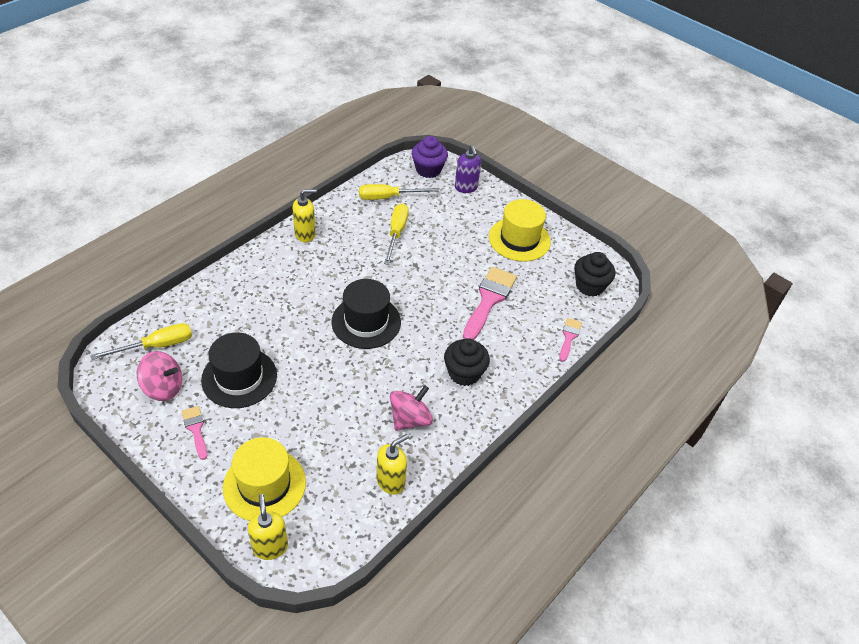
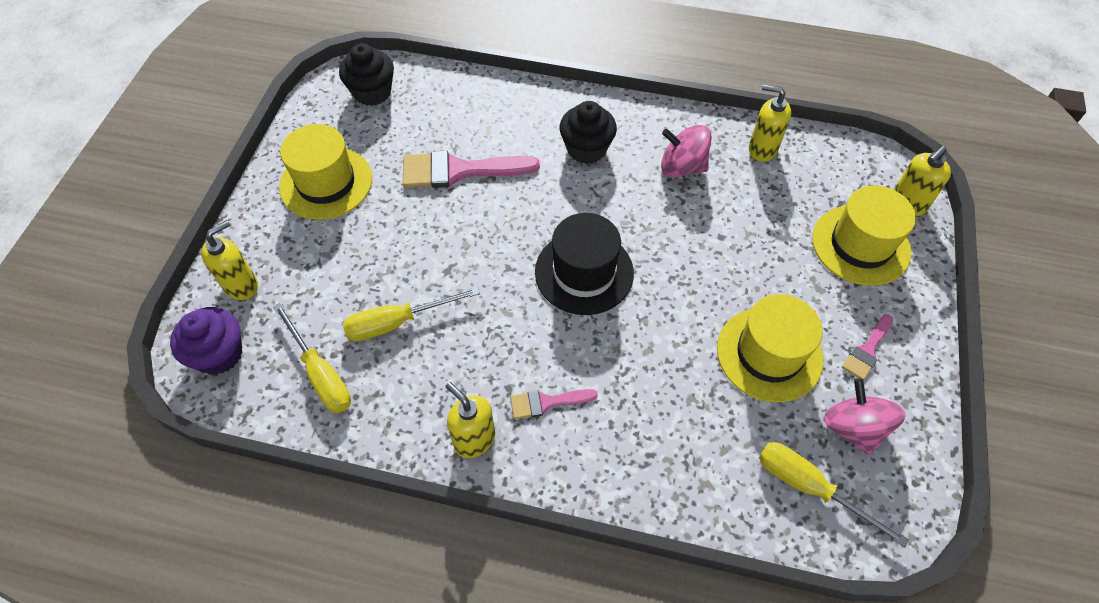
camera: 115 degrees left, 10 degrees up
black hat [201,332,277,408] -> yellow hat [717,294,823,402]
purple soap dispenser [455,145,481,193] -> yellow soap dispenser [201,220,258,300]
pink brush [559,318,582,362] -> pink brush moved to [510,389,598,419]

